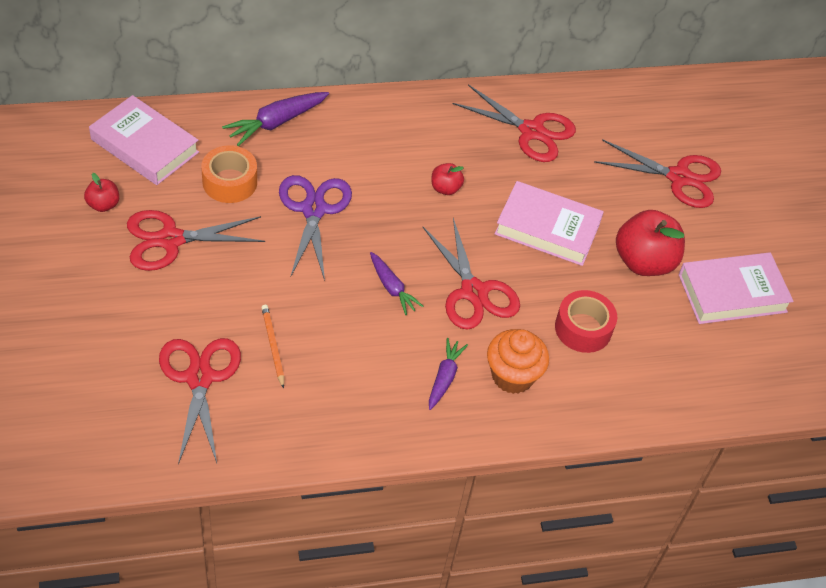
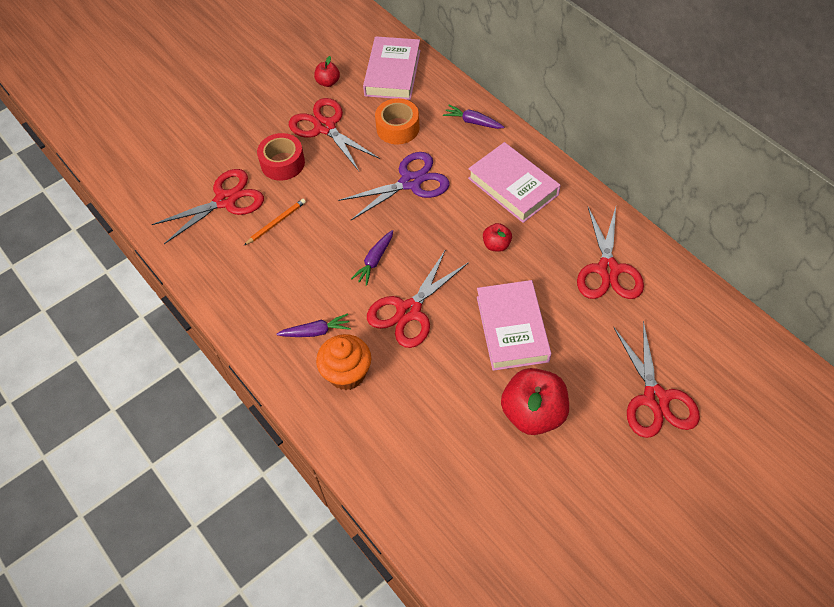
camera: 70 degrees right, 5 degrees up
purple carrot [222,92,329,146] -> purple carrot [443,104,504,129], size x0.66
red tape [555,290,617,353] -> red tape moved to [257,133,305,181]
pink book [679,252,794,324] -> pink book moved to [468,142,561,223]

